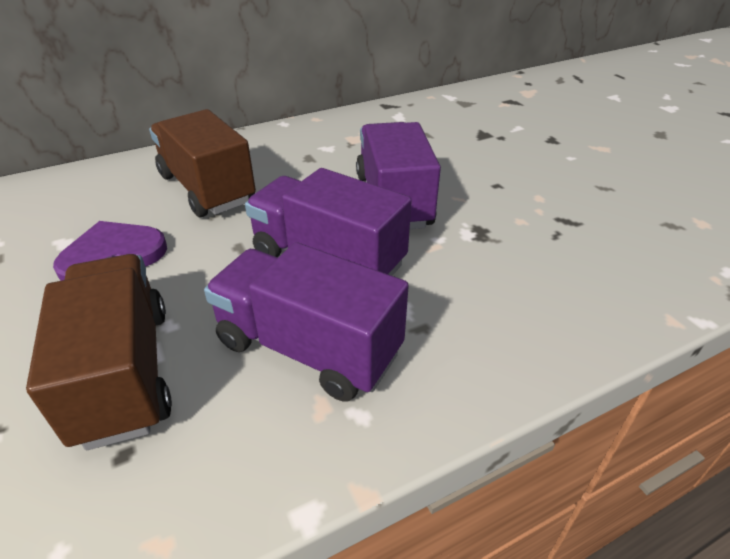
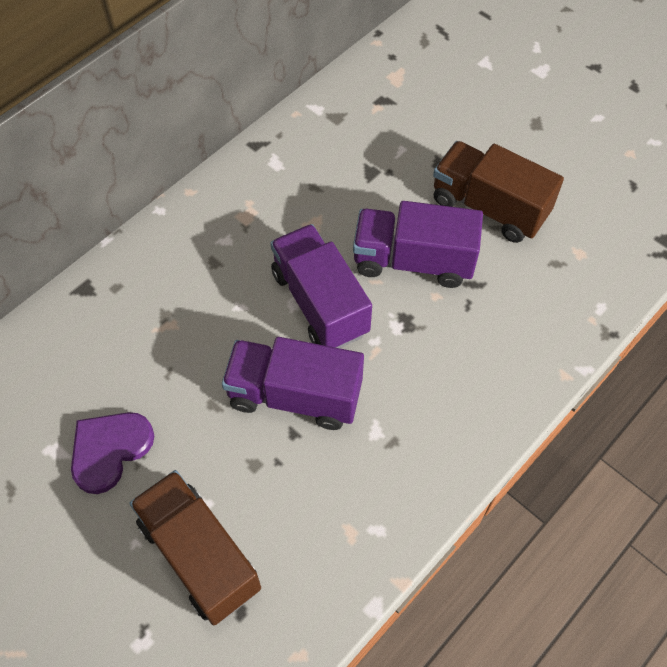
camera: 20 degrees left, 20 degrees up
brown truck [149,109,256,217] -> brown truck moved to [433,141,564,243]
purple truck [204,242,409,402] -> purple truck moved to [353,201,483,288]

